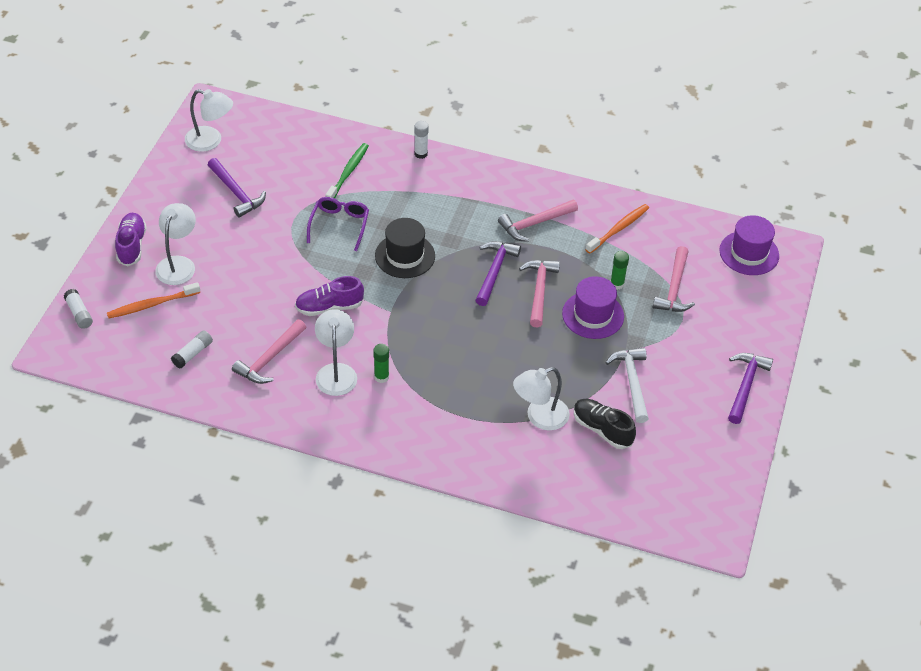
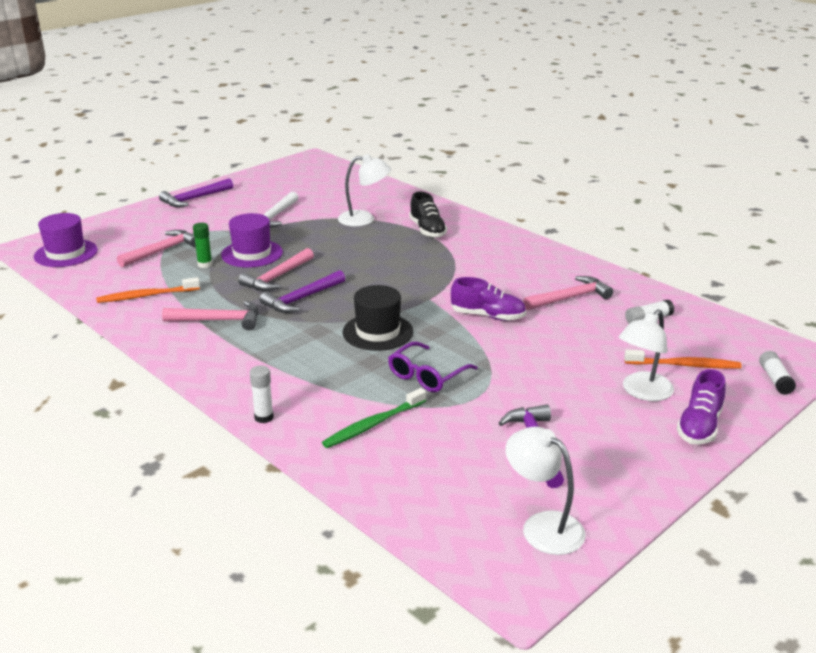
camera: 150 degrees left, 20 degrees down
white lamp [315,309,357,396] -> none
green glue stick [373,344,389,383] -> none
black shoe [574,399,636,449] -> black shoe moved to [409,191,447,238]

